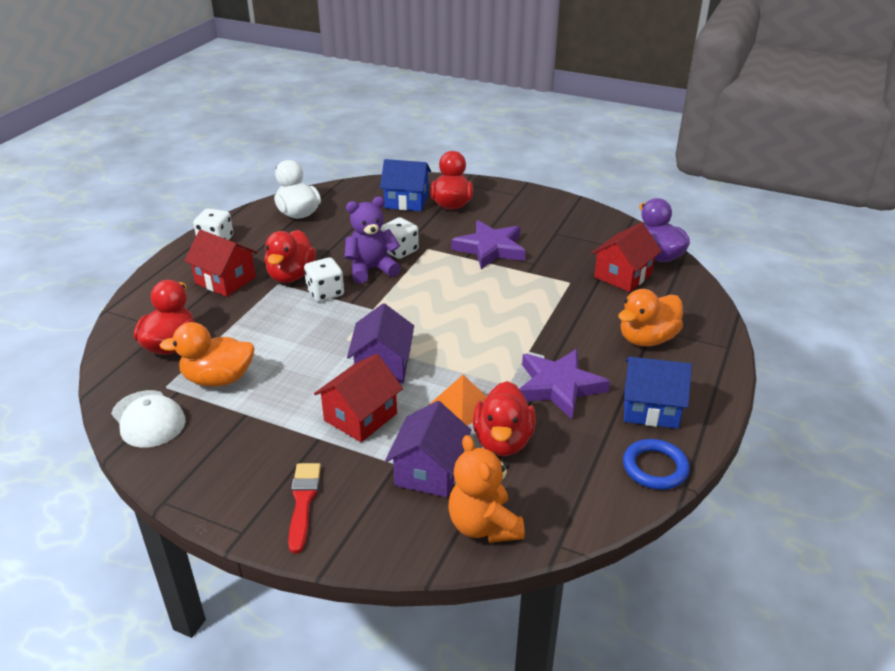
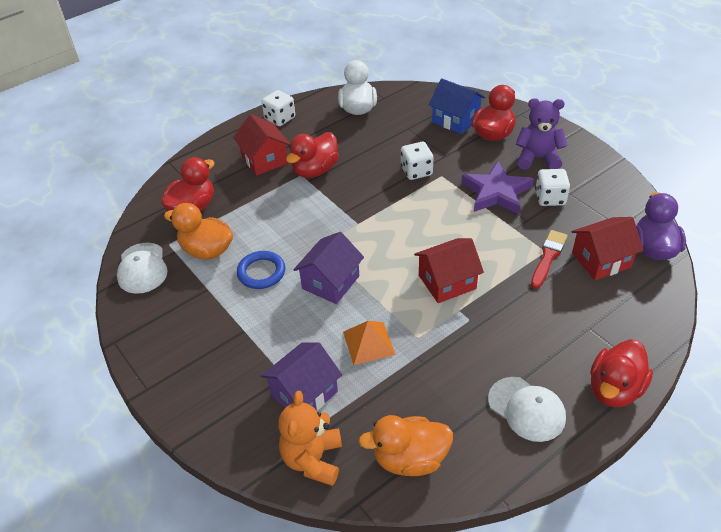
camera: 30 degrees right, 10 degrees up
red brush [288,463,321,554] -> red brush moved to [531,230,568,289]
white dice [304,257,344,302] -> white dice moved to [535,169,570,206]
red house [314,354,403,442] -> red house moved to [414,238,484,303]
purple teddy bear [344,197,401,284] -> purple teddy bear moved to [516,98,568,170]
red duck [473,381,536,456] -> red duck moved to [590,339,653,407]
purple star [519,349,610,419] -> none
orange duck [618,289,683,346] -> orange duck moved to [358,415,453,476]
blue ring [623,439,690,490] -> blue ring moved to [237,251,285,289]
blue house [624,357,692,429] -> white cap [488,377,566,442]

